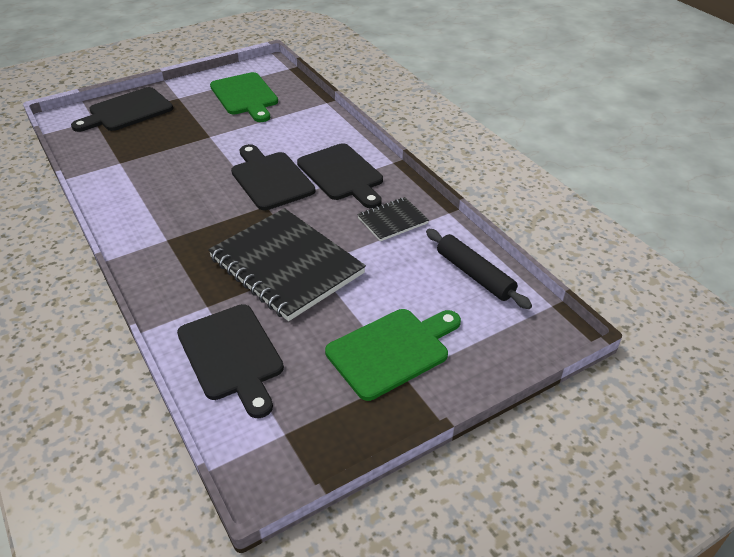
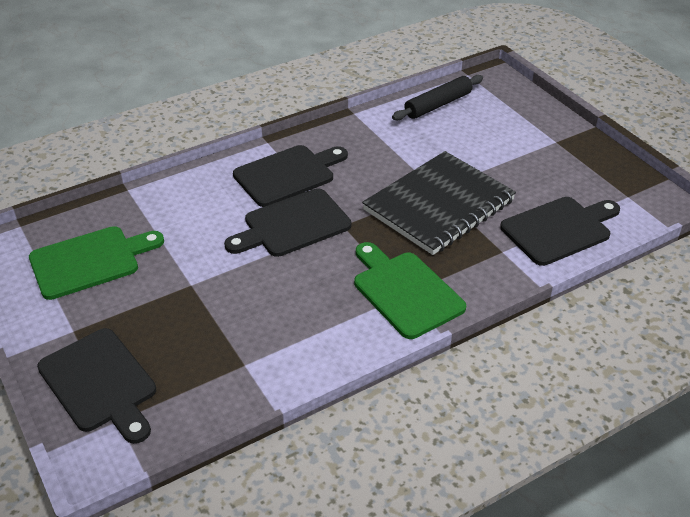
camera: 90 degrees left, 0 degrees up
green cutting board [325,309,461,401] -> green cutting board moved to [354,242,466,339]
black notebook [357,197,429,241] -> none

